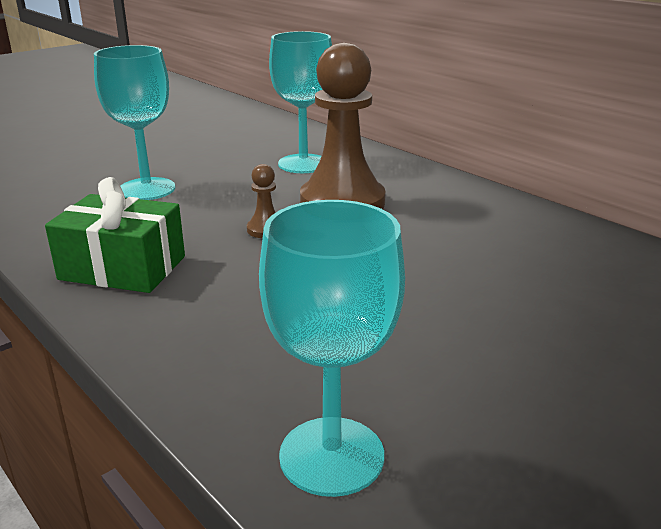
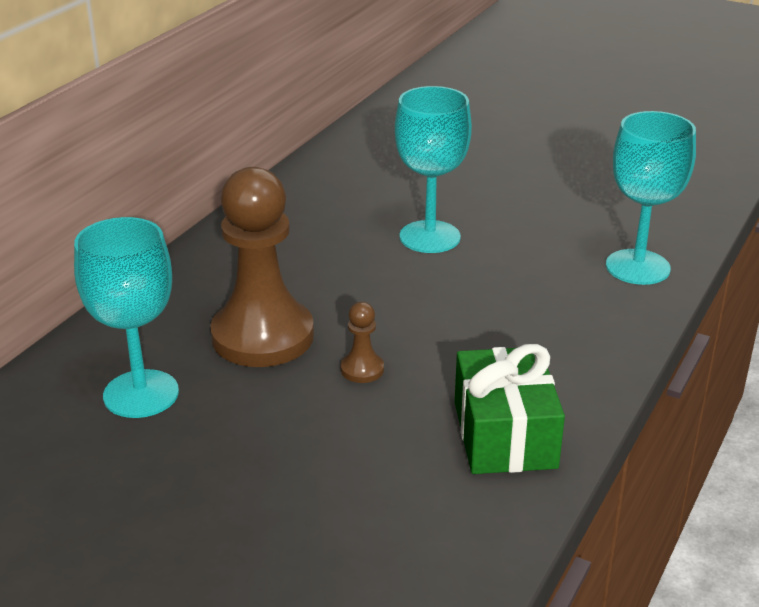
camera: 110 degrees left, 5 degrees up
turquoise goblet [94,45,175,200] -> turquoise goblet moved to [395,86,472,253]

